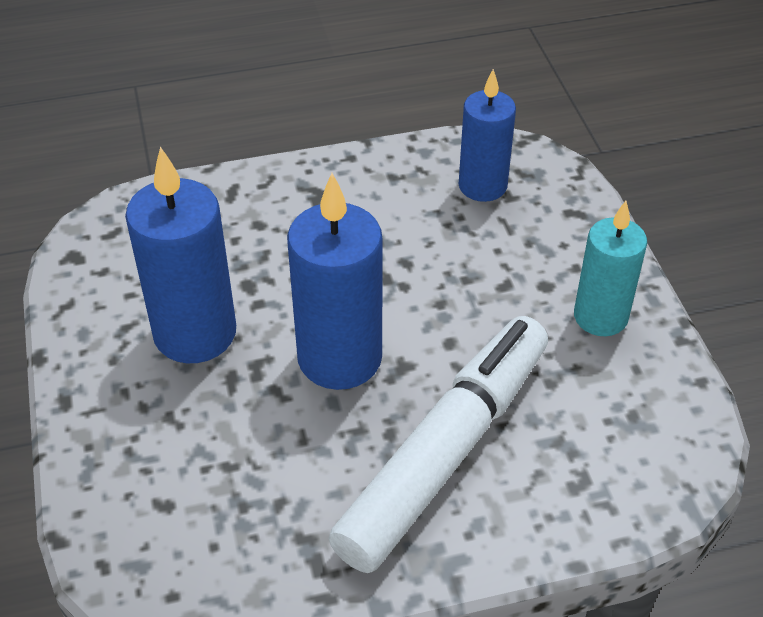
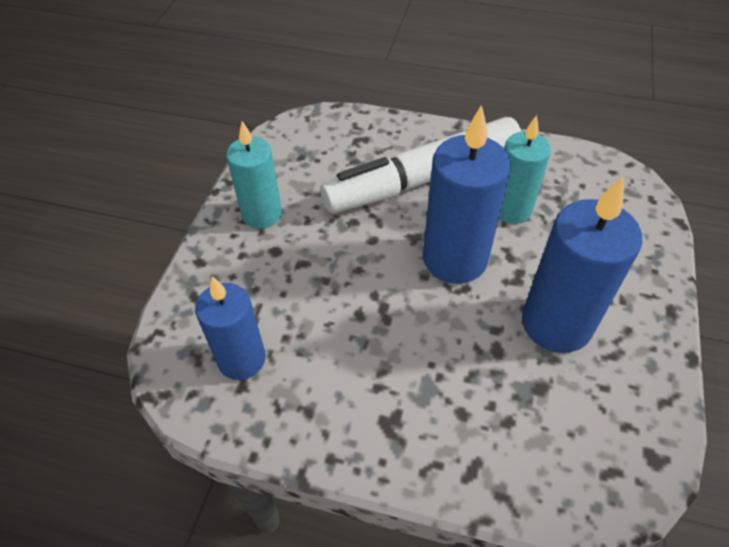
camera: 150 degrees left, 5 degrees up
none -> turquoise candle [499,115,551,224]

